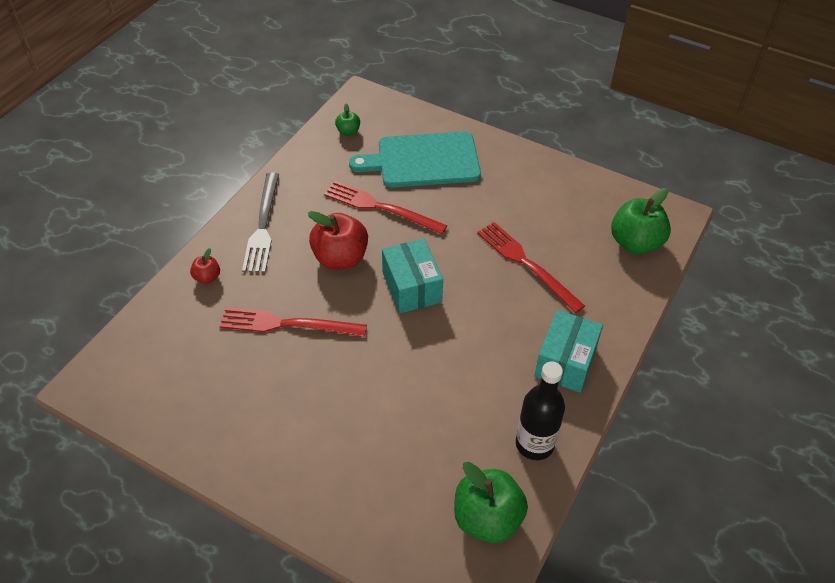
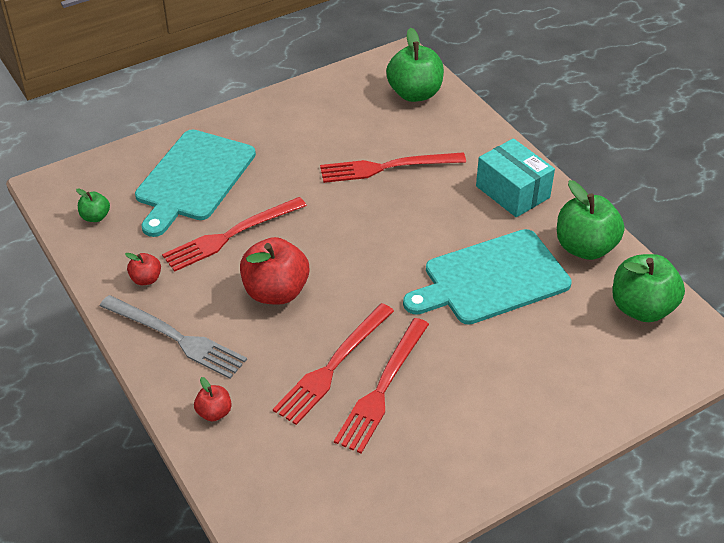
camera: 60 degrees left, 5 degrees down
turquoise box [382,239,443,314] -> none
black bottle [516,361,565,460] -> green apple [557,180,625,260]
none -> red apple [125,253,161,285]
none -> red fork [334,318,429,453]
none -> turquoise cutting board [403,229,572,325]

